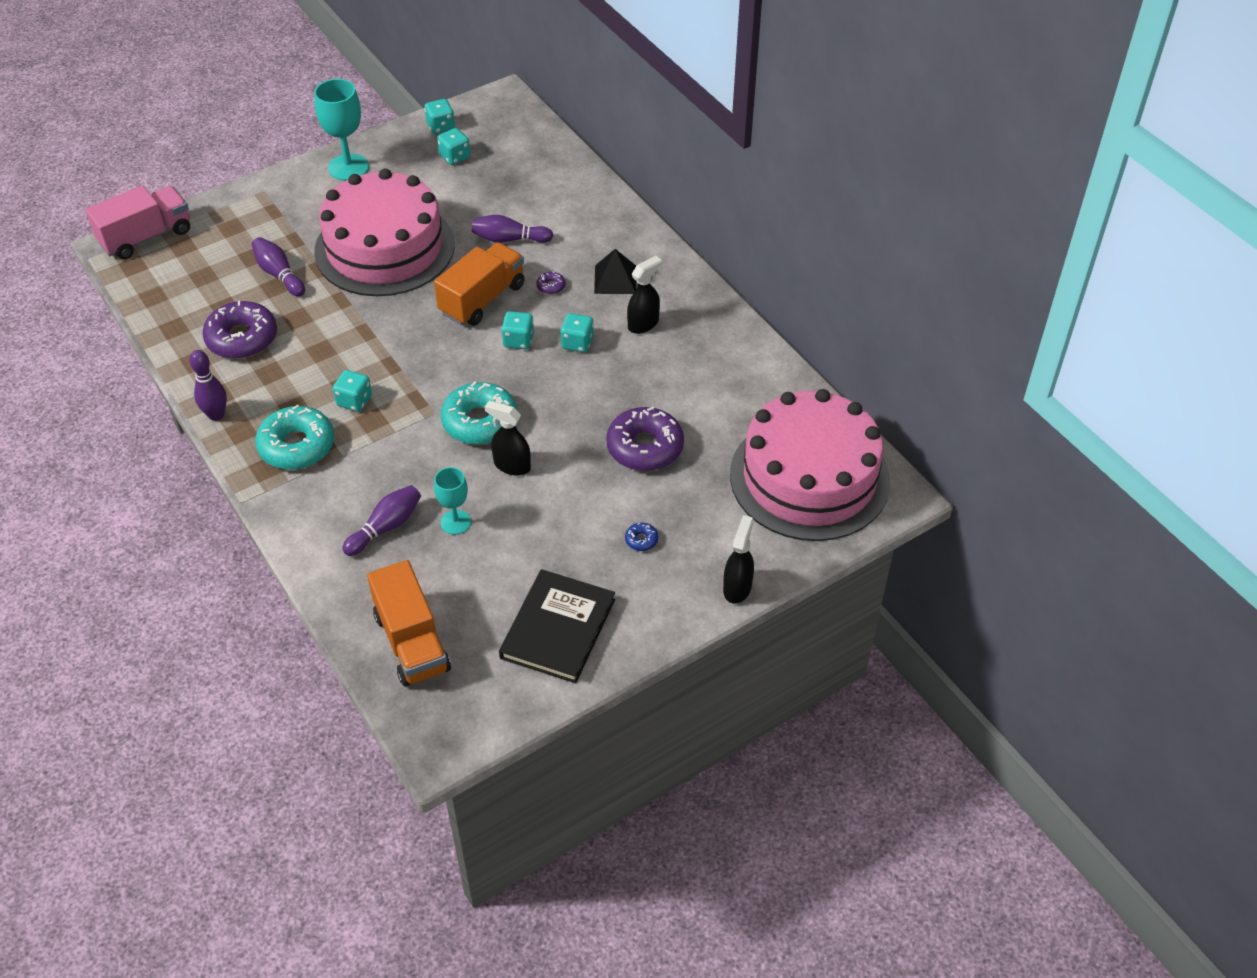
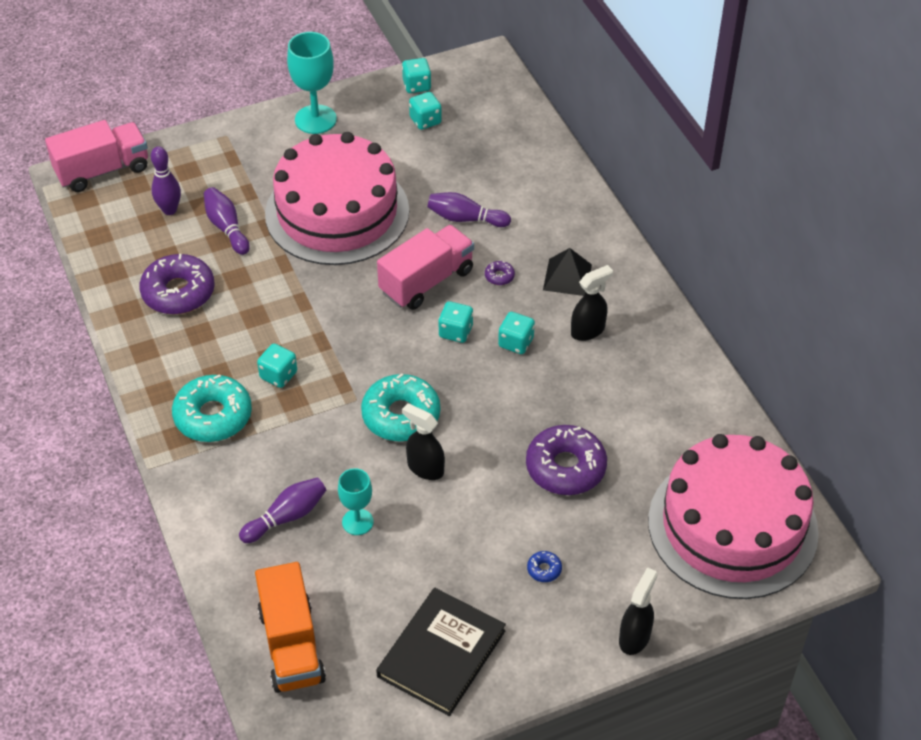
camera: 10 degrees right, 0 degrees up
purple bowling pin [190,350,227,421] -> purple bowling pin moved to [151,146,181,215]
orange truck [434,242,525,326] -> pink truck [377,225,474,310]

